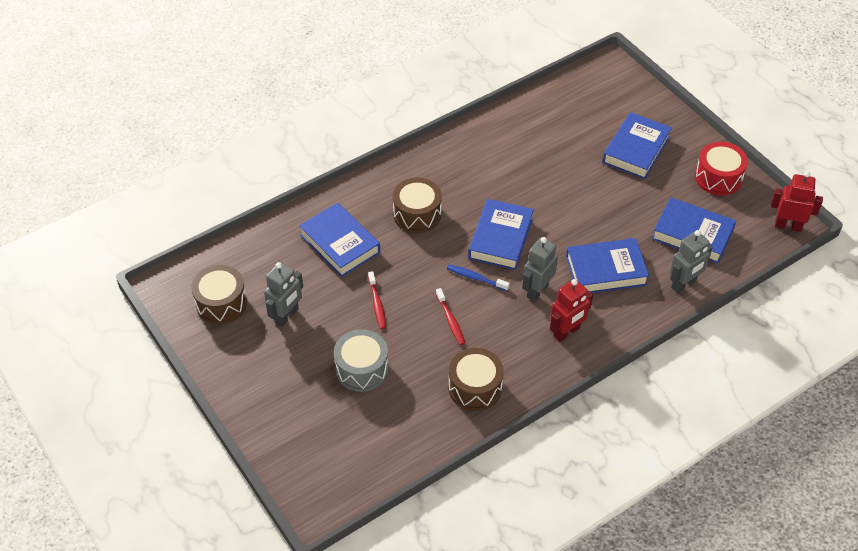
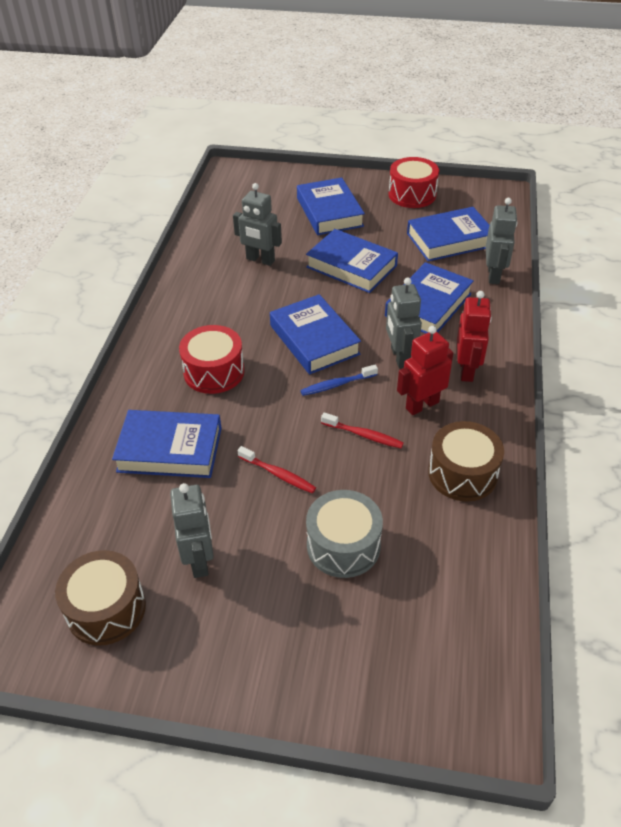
camera: 45 degrees left, 5 degrees down
brown drum [393,177,442,233] -> red drum [179,325,244,394]
red robot [771,171,823,232] -> red robot moved to [397,326,453,415]
none -> grey robot [233,183,282,266]
none -> blue book [306,229,398,293]

